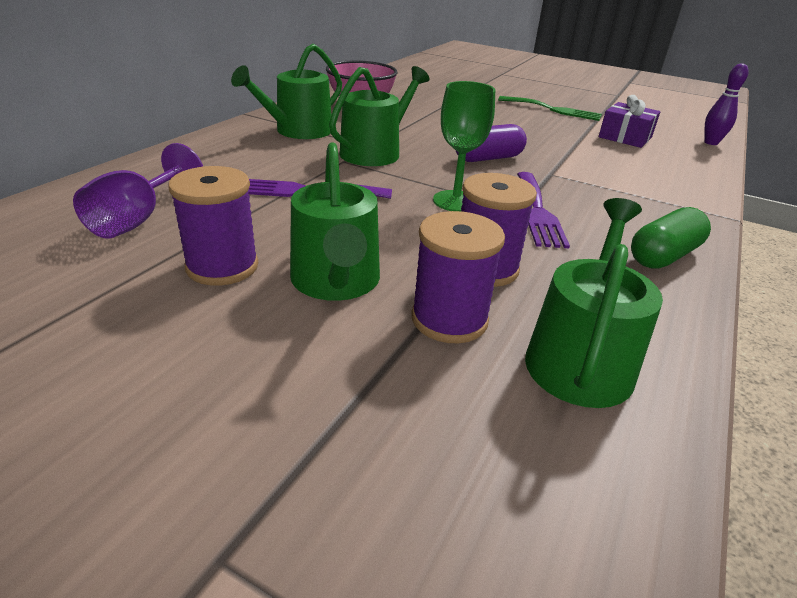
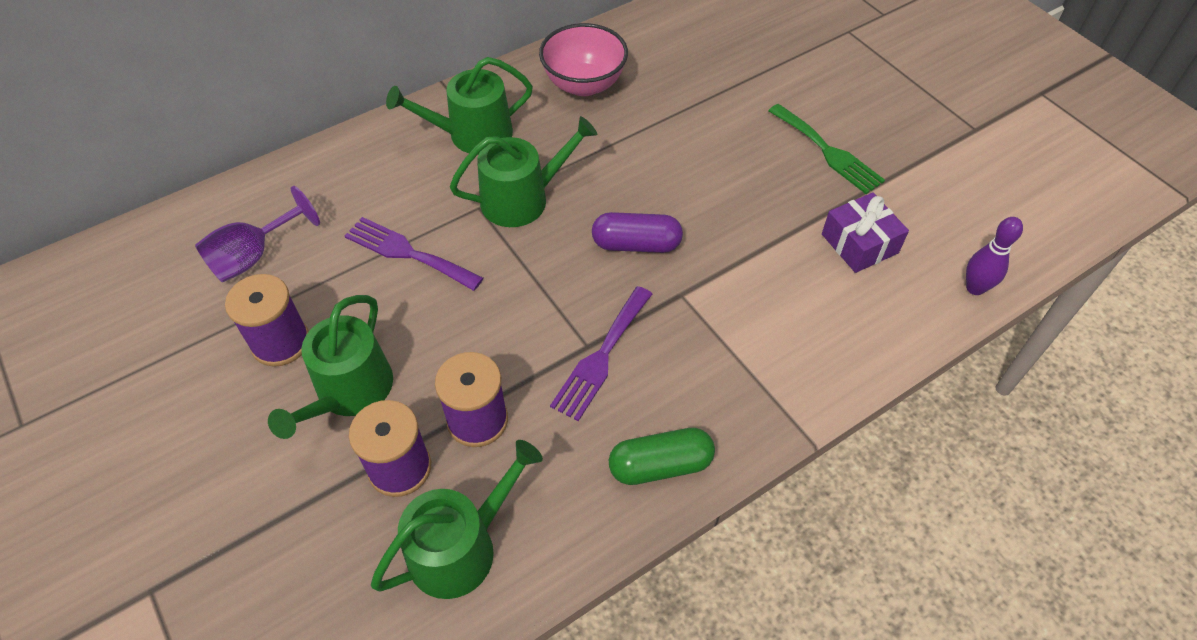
camera: 30 degrees right, 20 degrees up
green goblet [433,81,495,211] -> none

